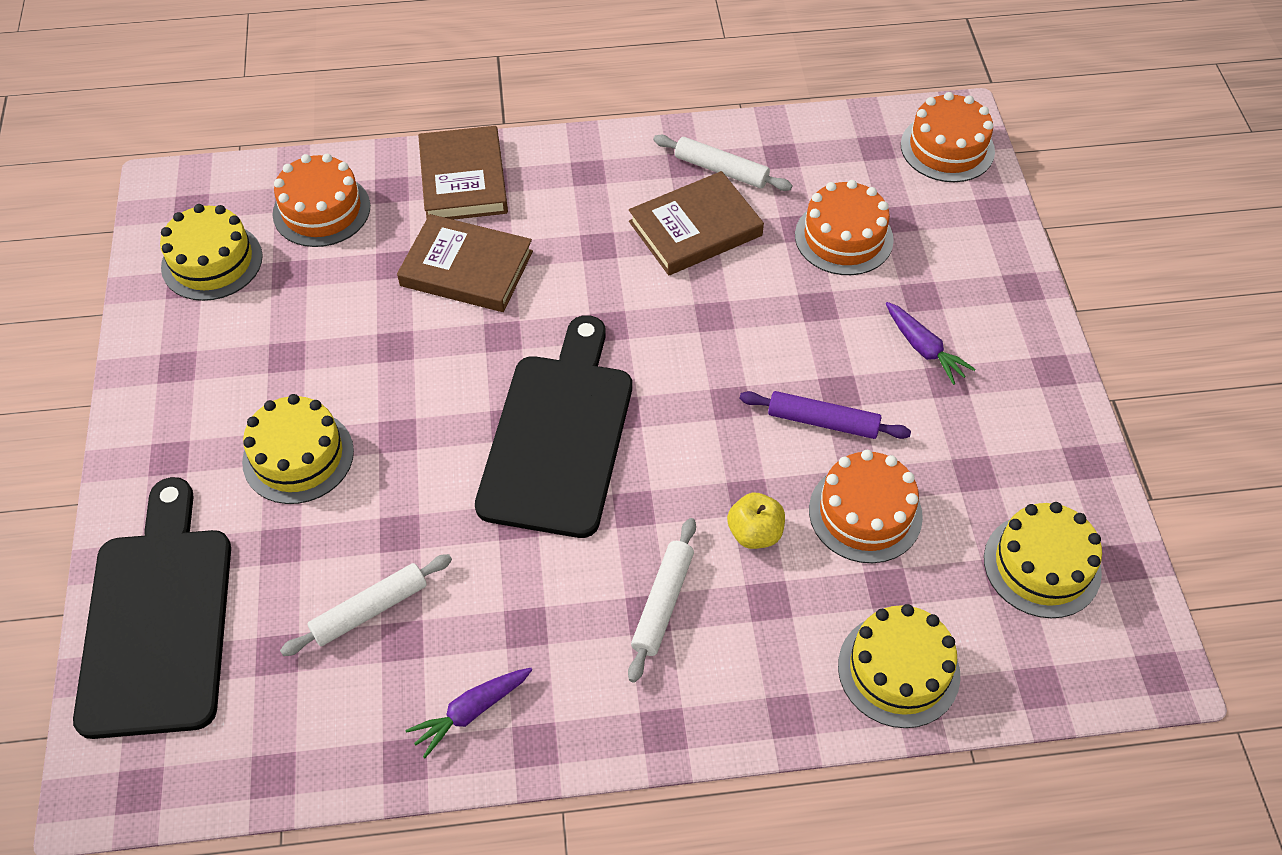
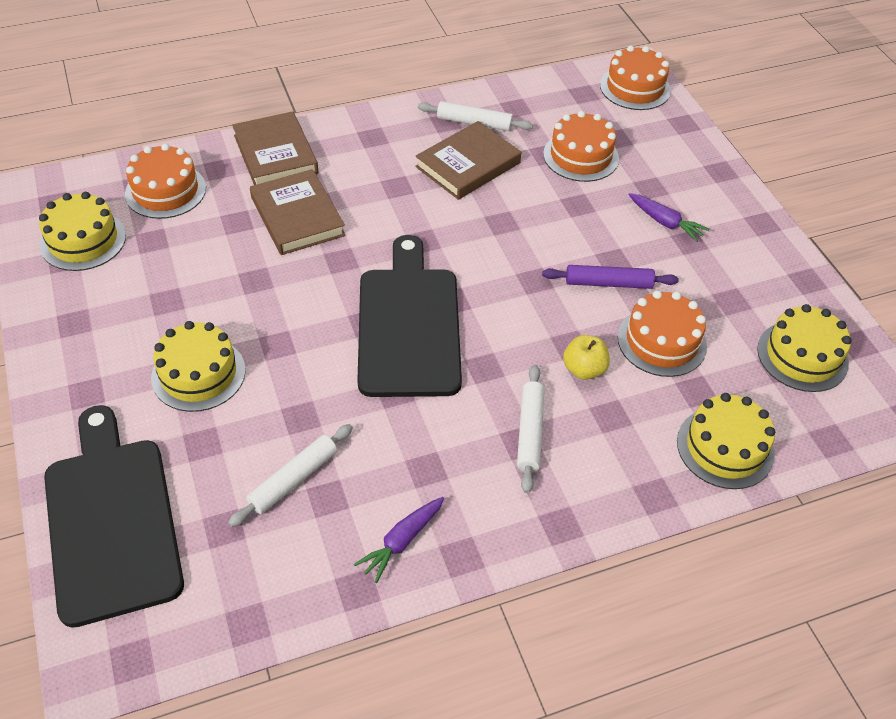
camera: 15 degrees left, 5 degrees down
brown book [397,214,533,312] -> brown book turned 60 degrees clockwise [250,169,346,255]

